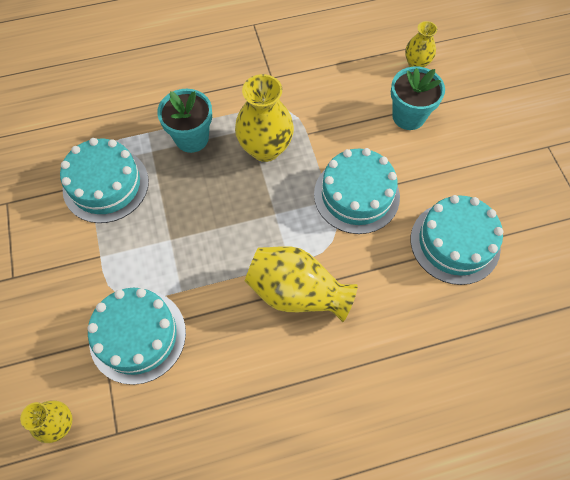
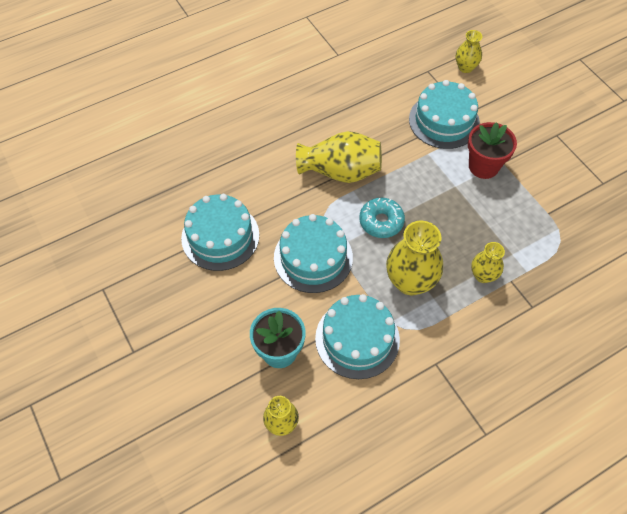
camera: 165 degrees right, 5 degrees down
turquoise cake [60,138,149,223] -> turquoise cake moved to [315,294,400,379]
turquoise flower pot [157,89,212,153] -> yellow vase [471,242,505,283]
none -> turquoise donut [359,198,405,238]
none -> red flower pot [468,122,517,179]

